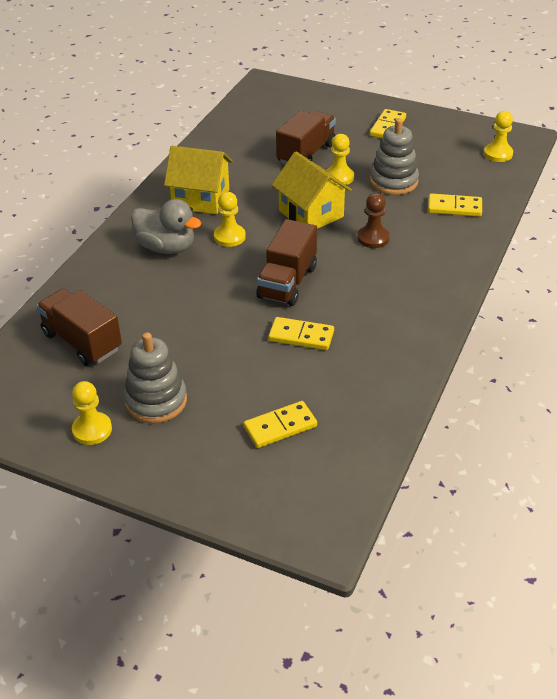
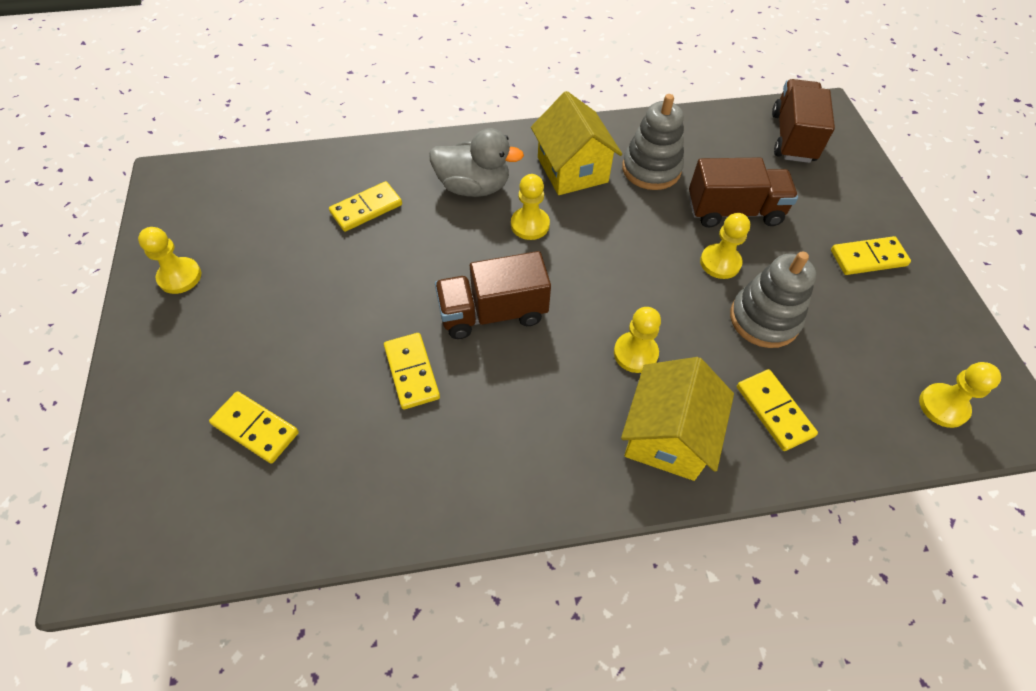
camera: 55 degrees right, 15 degrees up
brown truck [36,289,122,366] -> brown truck moved to [772,79,835,163]
grey stacking toy [124,332,187,423] -> grey stacking toy moved to [622,94,684,190]
grey duck [131,199,202,254] -> grey duck turned 75 degrees counterclockwise [429,128,524,197]
yellow house [272,152,352,229] -> yellow house moved to [621,357,734,481]
brown pawn [357,193,390,248] -> yellow pawn [614,307,661,373]
none -> yellow domino [329,181,402,232]

